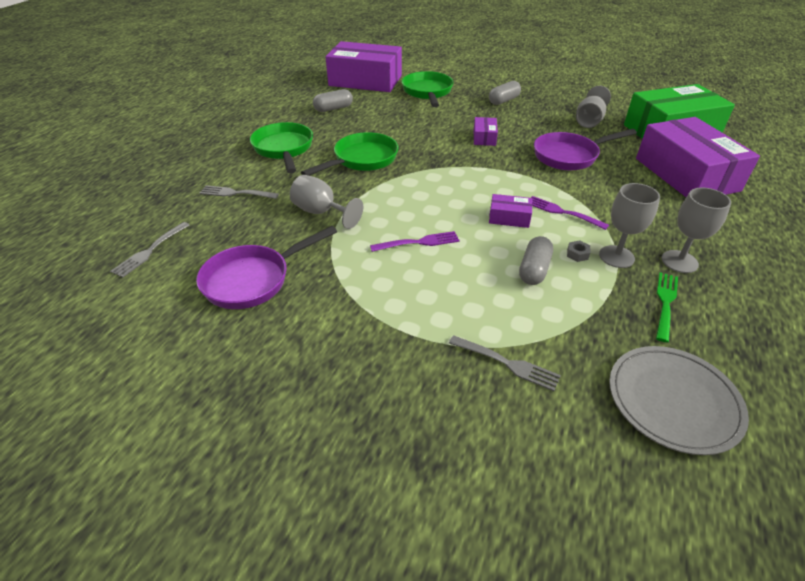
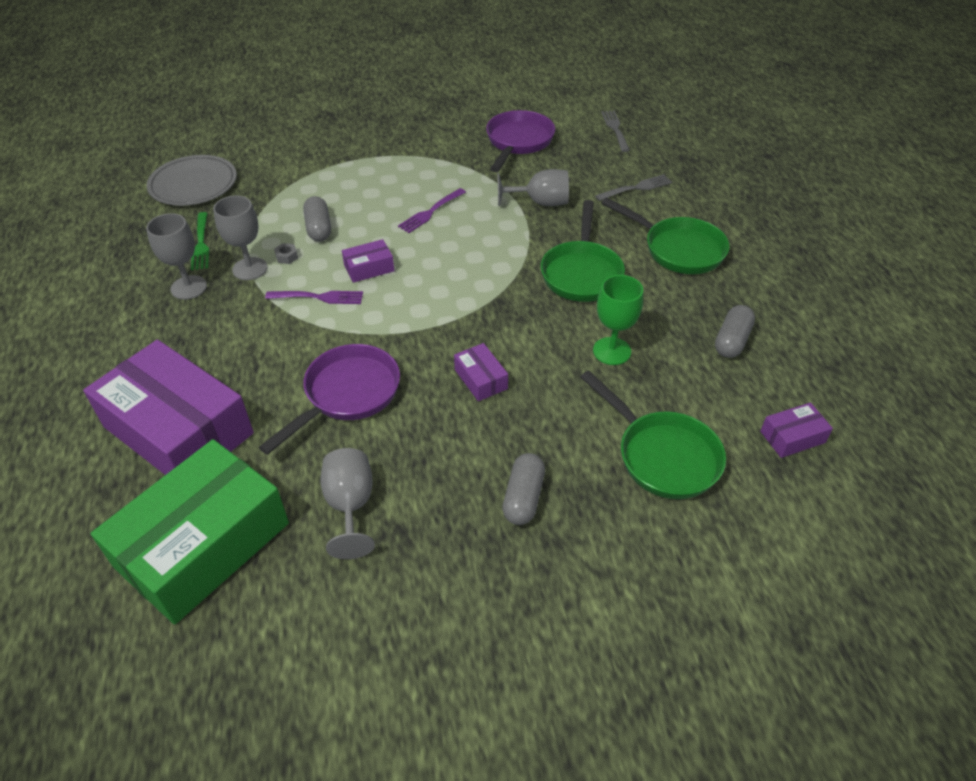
camera: 145 degrees right, 5 degrees up
purple box [326,41,402,92] -> purple box [760,403,833,458], size x0.41
grey fork [449,335,561,391] -> none
none -> green goblet [593,275,643,365]

